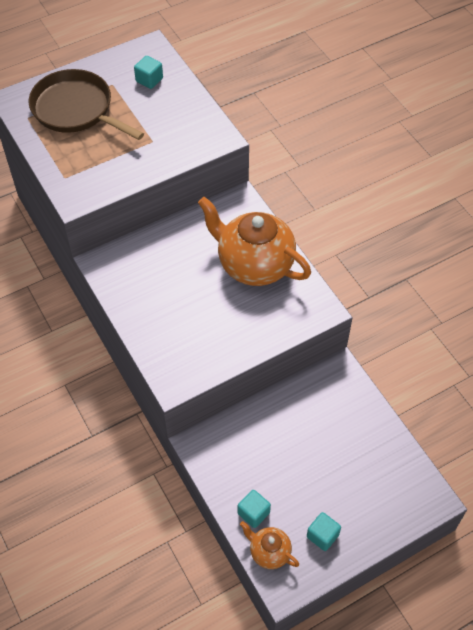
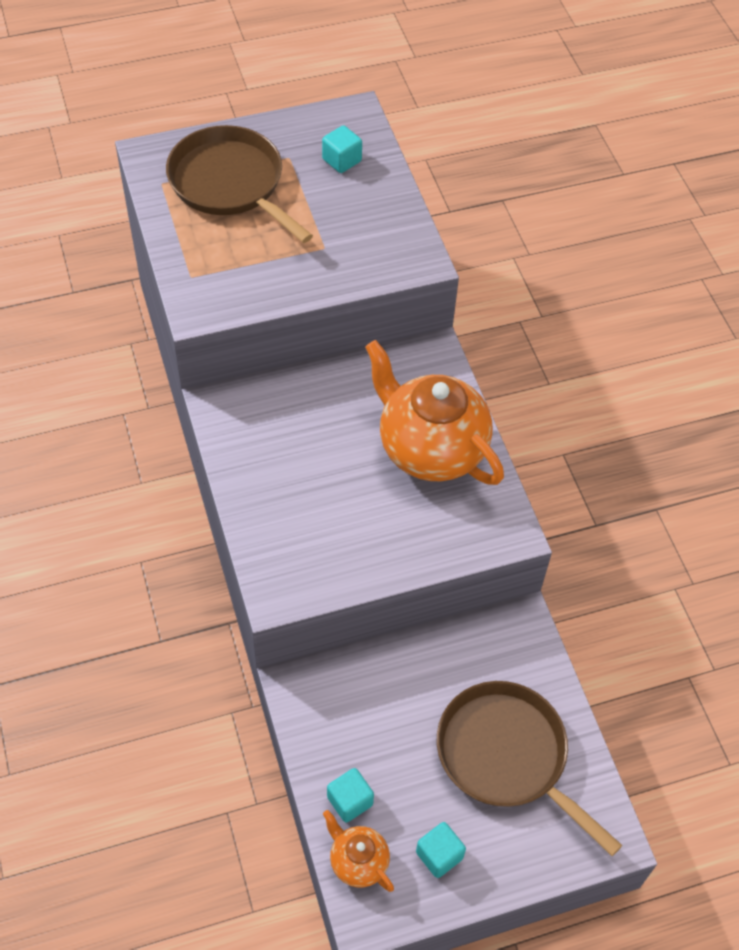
camera: 10 degrees right, 0 degrees up
none -> brown pan [437,681,622,856]

